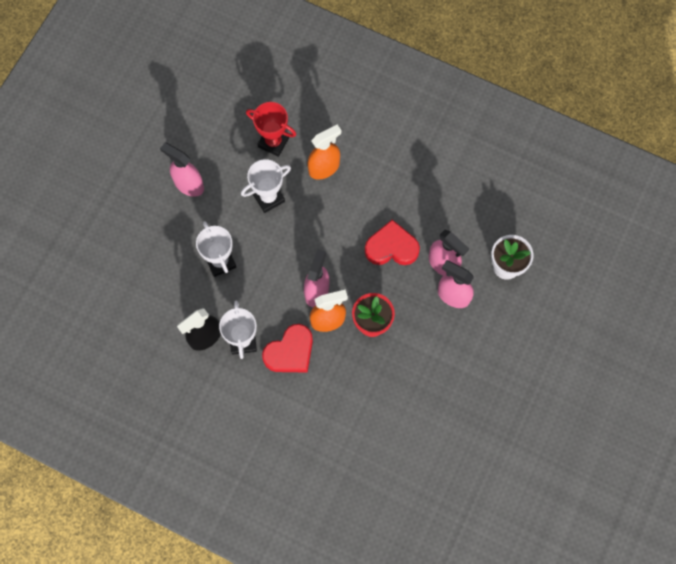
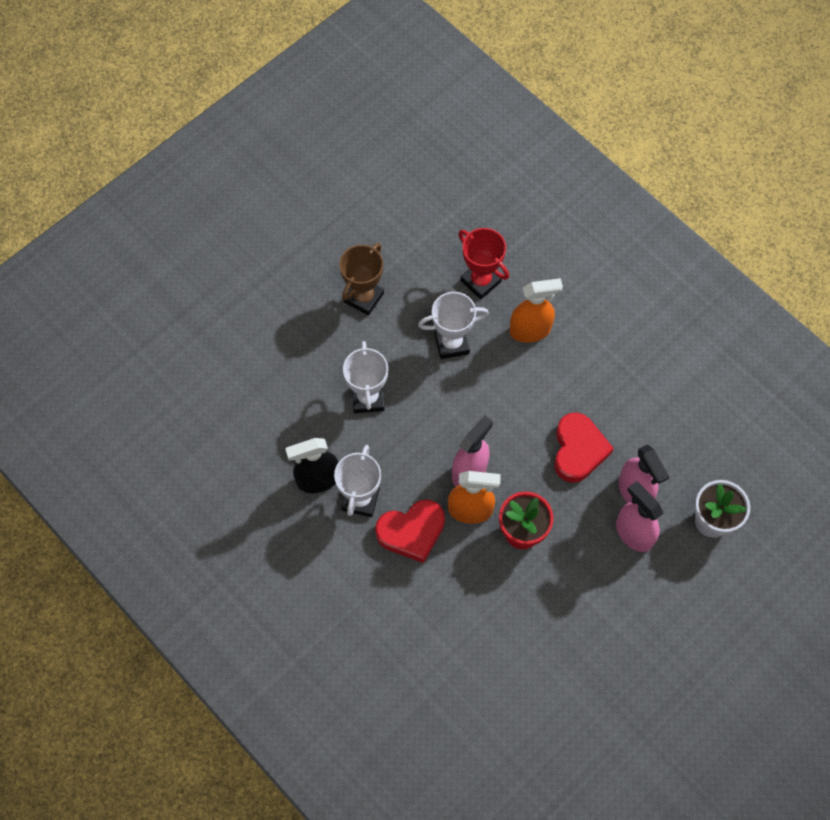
camera: 20 degrees right, 5 degrees down
pink spray bottle [160,143,204,197] -> brown trophy [339,243,384,316]
red heart [365,219,420,265] -> red heart turned 75 degrees clockwise [554,413,614,483]

